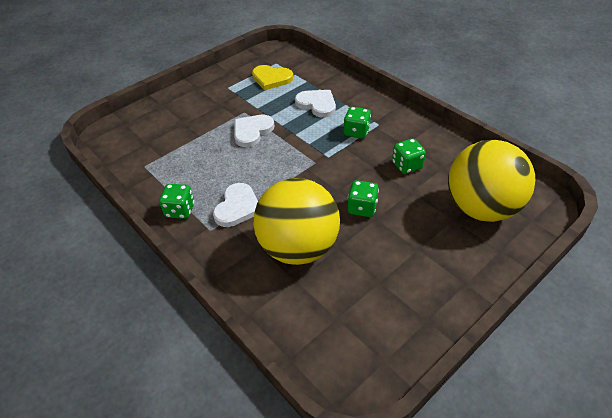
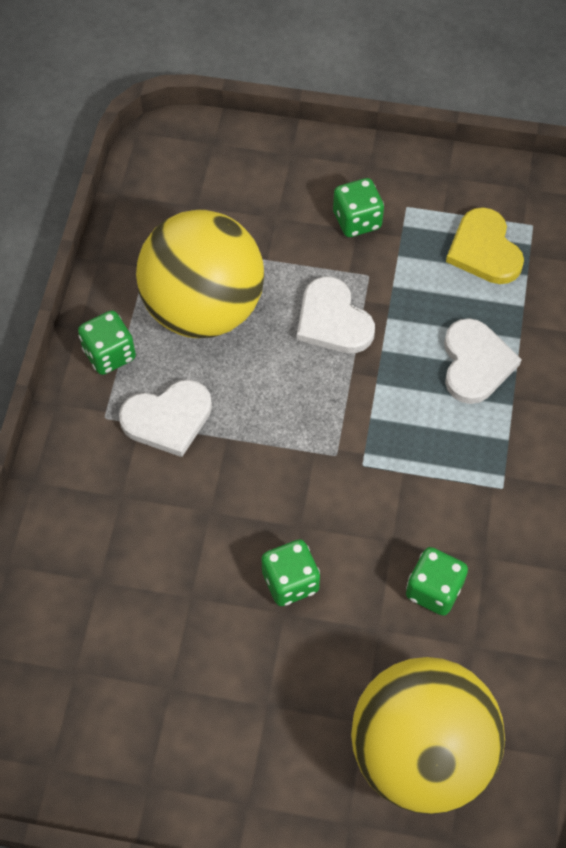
camera: 50 degrees right, 15 degrees up
white heart [234,115,274,147] -> white heart turned 120 degrees counterclockwise [297,277,375,353]
yellow ball [254,178,340,265] -> yellow ball moved to [136,210,264,338]
green dice [344,107,371,139] -> green dice moved to [333,178,384,237]

